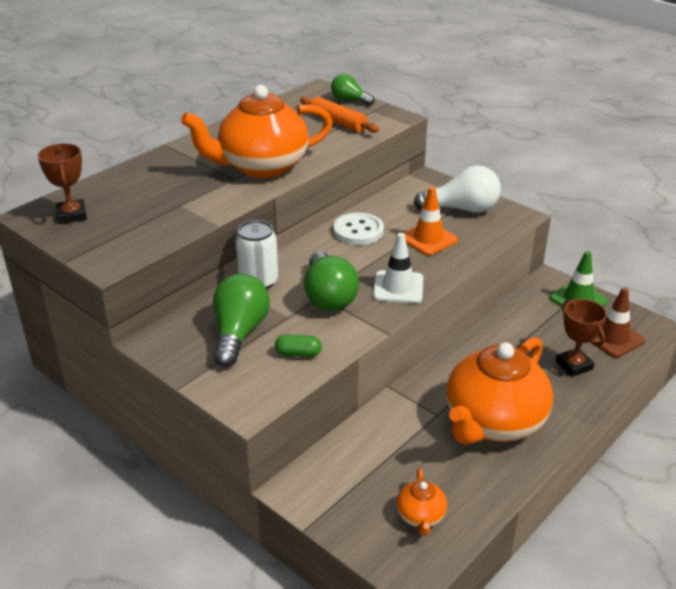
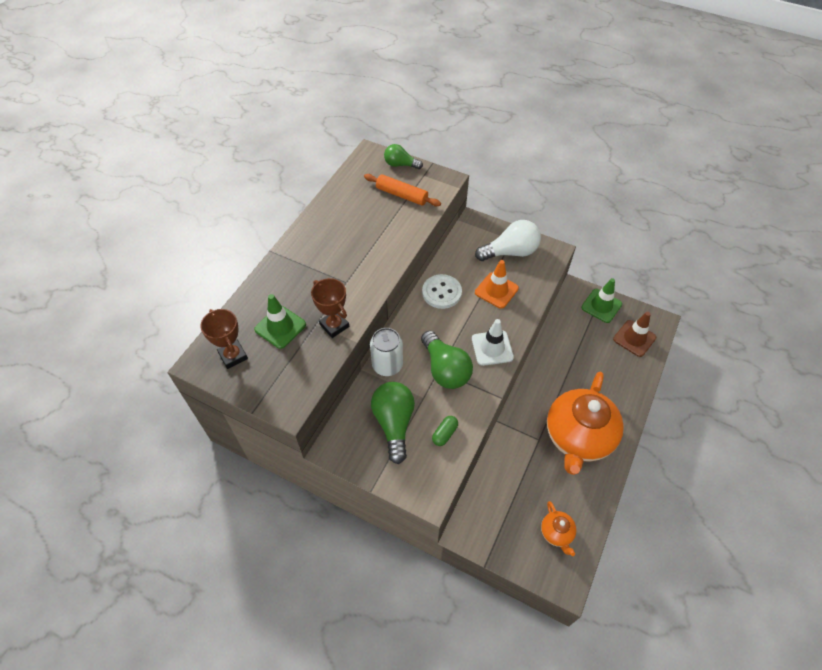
camera: 15 degrees left, 20 degrees up
orange teapot [181,85,333,178] -> none
green capsule [275,334,322,357] -> green capsule turned 45 degrees counterclockwise [432,416,458,446]
brown trophy [556,299,607,377] -> brown trophy moved to [311,278,349,338]
none -> green traffic cone [254,294,306,349]

